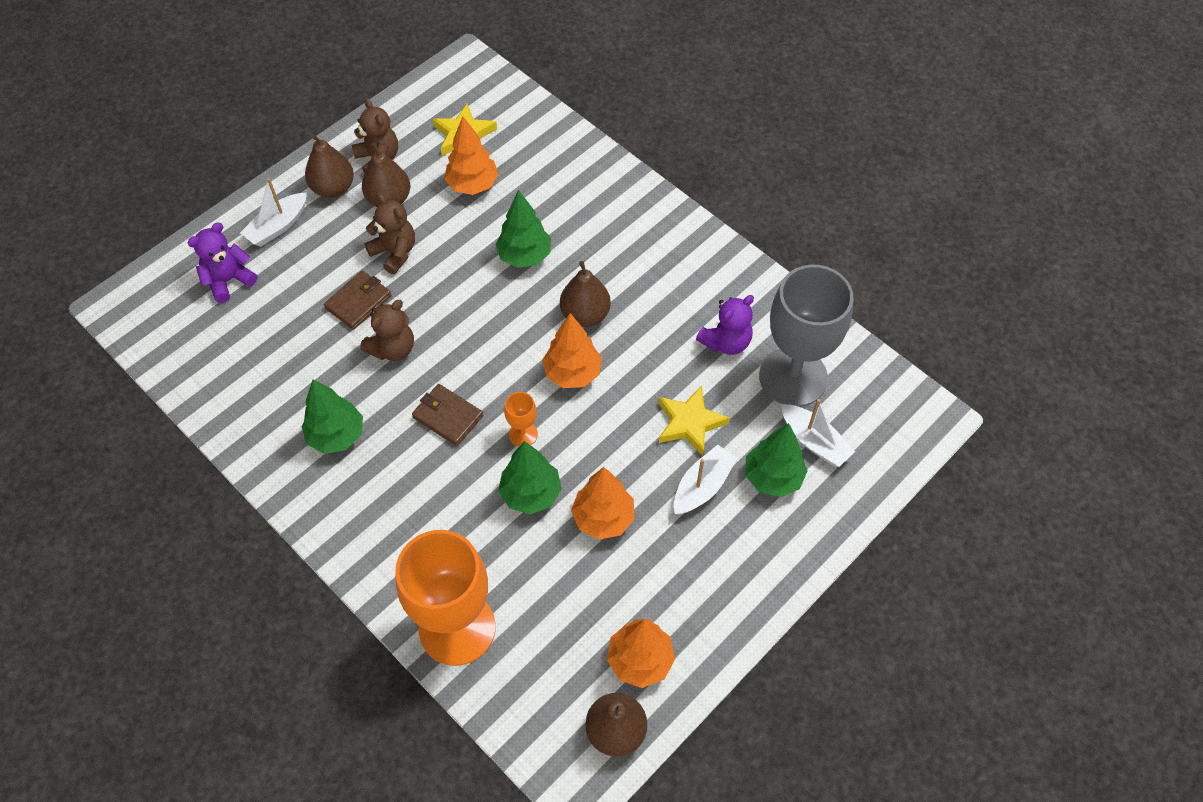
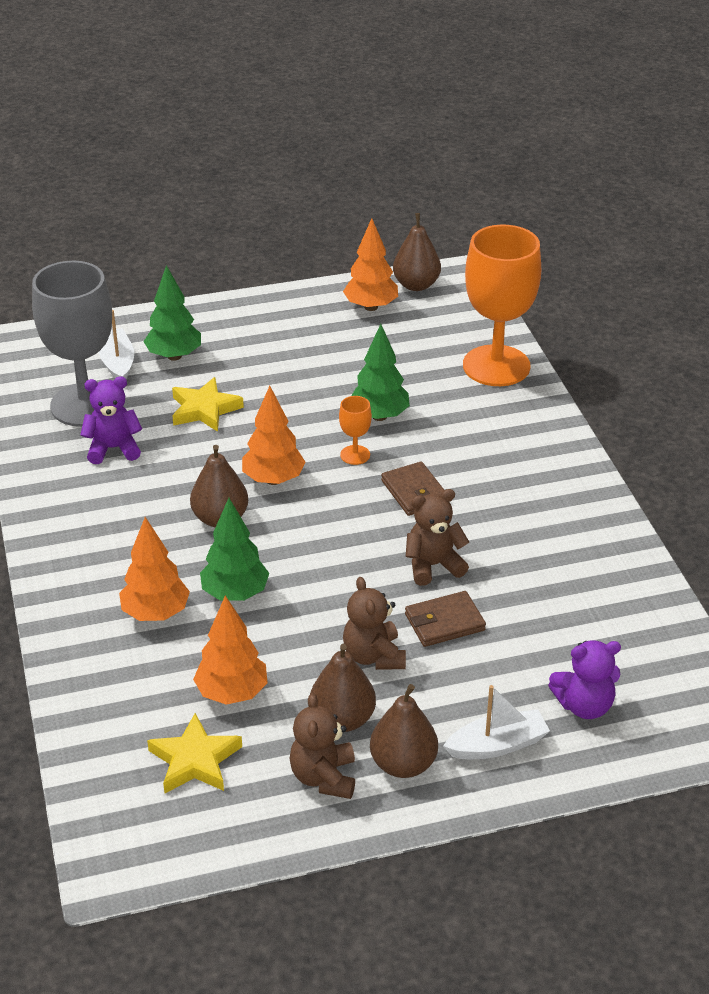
camera: 150 degrees left, 20 degrees down
green tree [302,379,363,454] -> none
orange tree [571,467,635,539] -> orange tree moved to [119,517,190,621]
white boat [674,444,737,515] -> none

